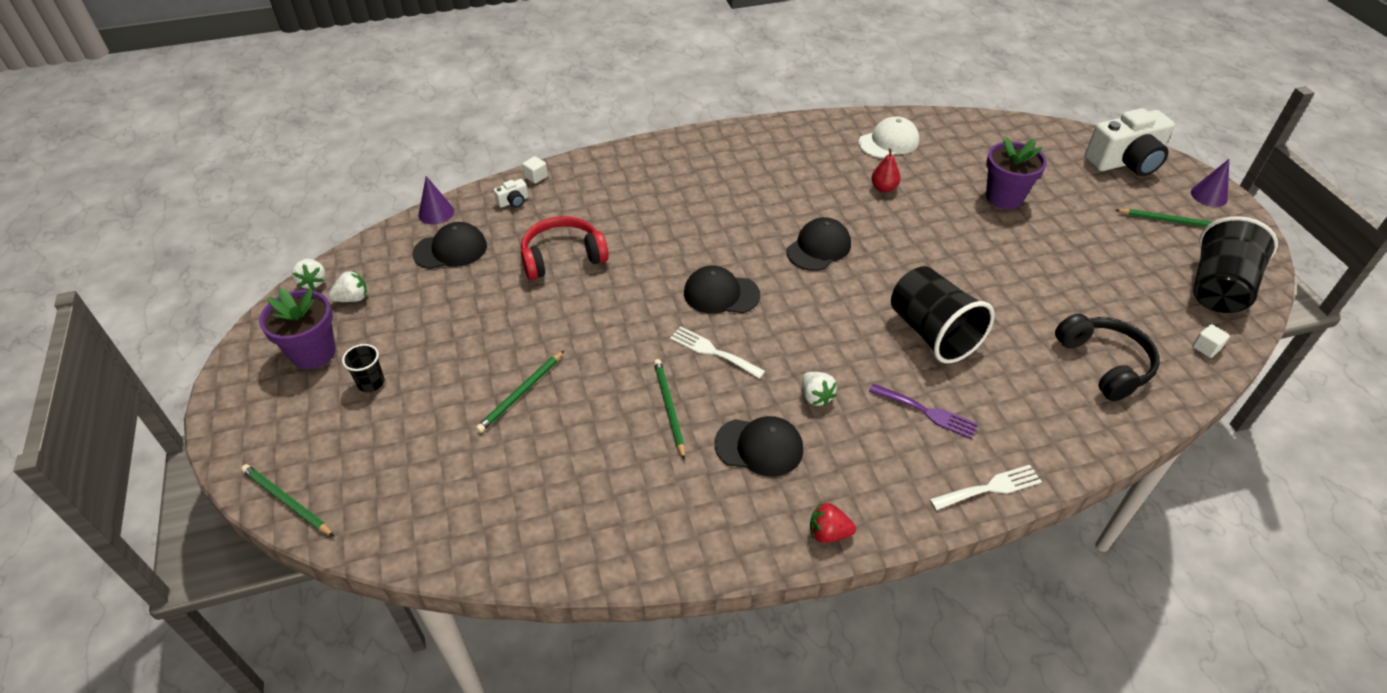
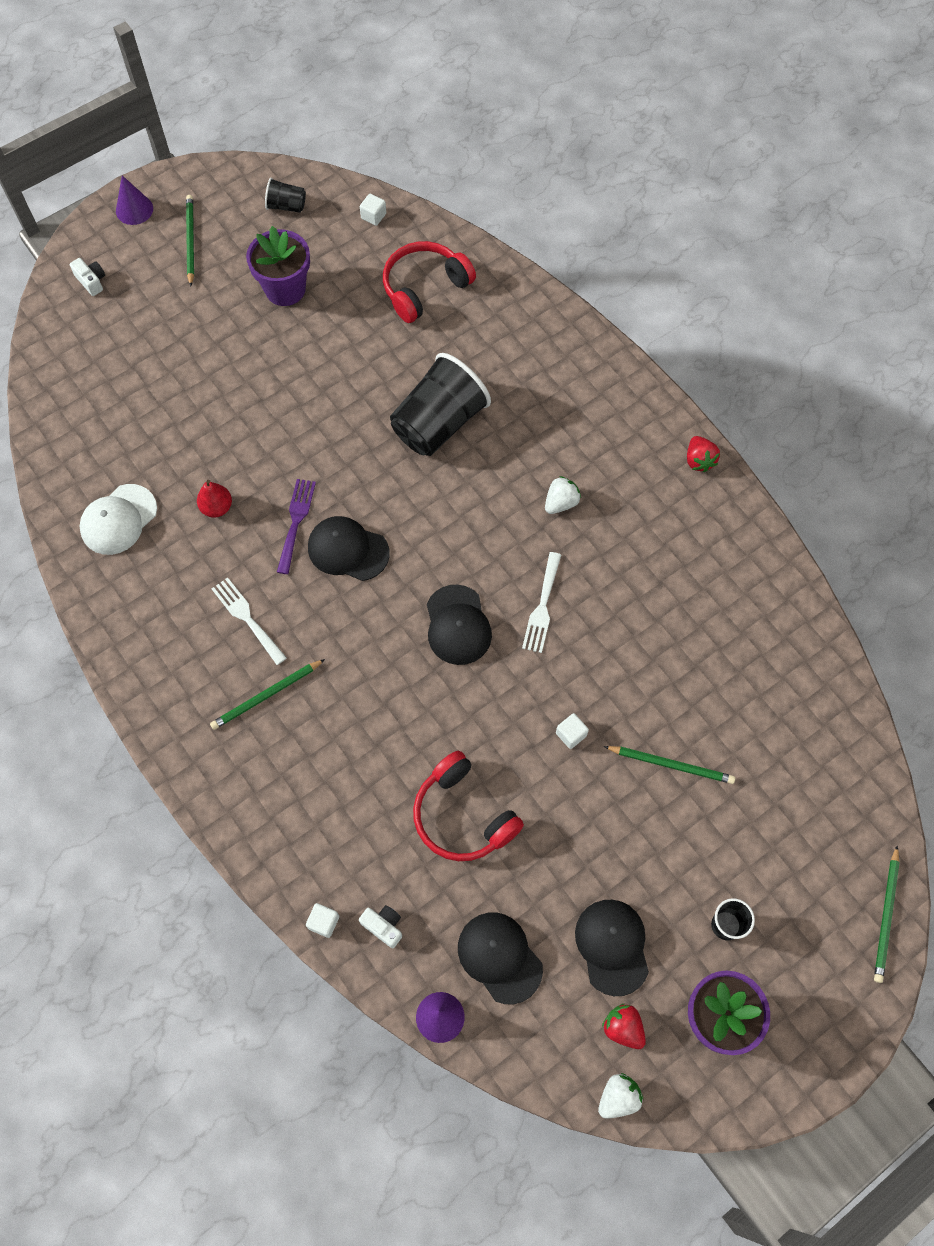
camera: 110 degrees left, 20 degrees up
white strawberry [329,271,367,302] -> red strawberry [602,1004,646,1049]
green pencil [654,359,685,460] -> green pencil moved to [210,659,325,730]
black cap [714,416,803,477] -> black cap moved to [575,900,649,996]
white cap [858,116,919,158] -> white cap turned 90 degrees counterclockwise [80,484,157,555]
purple fork [869,384,978,439] -> purple fork moved to [277,479,316,574]
white fork [930,465,1042,510] -> white fork moved to [212,578,287,665]
purple flower pot [986,136,1047,209] -> purple flower pot moved to [246,226,310,306]
black headphones [1055,314,1159,401] -> red headphones [383,241,476,323]
white camera [1085,108,1175,176] -> white camera [70,258,105,296], size x0.40
black cup [1193,216,1278,313] -> black cup [265,178,306,213], size x0.46
none -> white cube [556,713,589,749]

